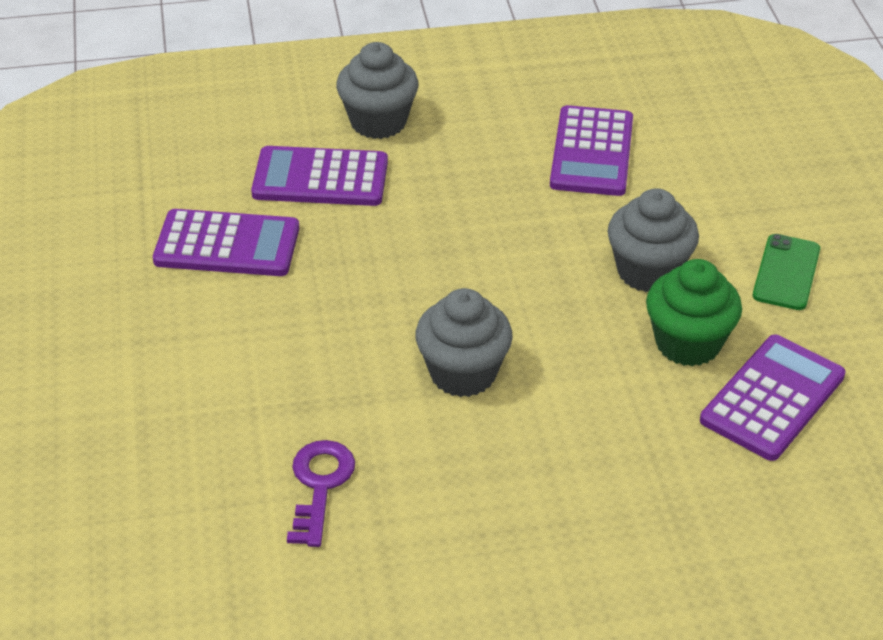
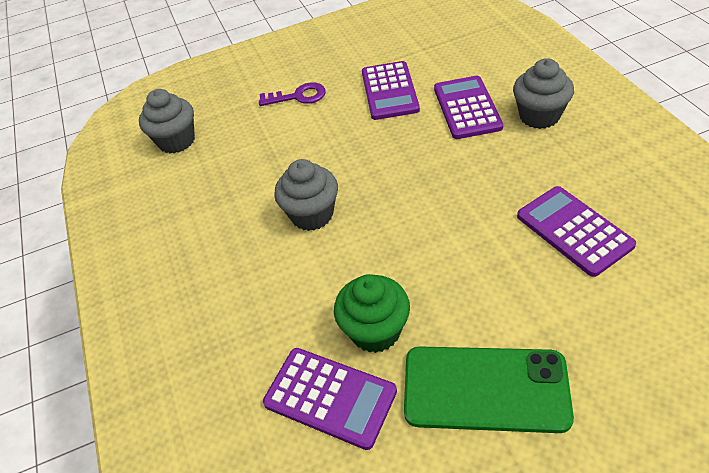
camera: 85 degrees right, 5 degrees up
purple key [287,440,355,547] -> purple key moved to [259,82,326,106]
purple calculator [550,105,633,196] -> purple calculator turned 60 degrees clockwise [517,186,636,277]
grey cupcake [608,188,699,292] -> grey cupcake moved to [139,89,195,153]
green phone [753,234,820,310] -> green phone [404,346,574,433], size x1.79

